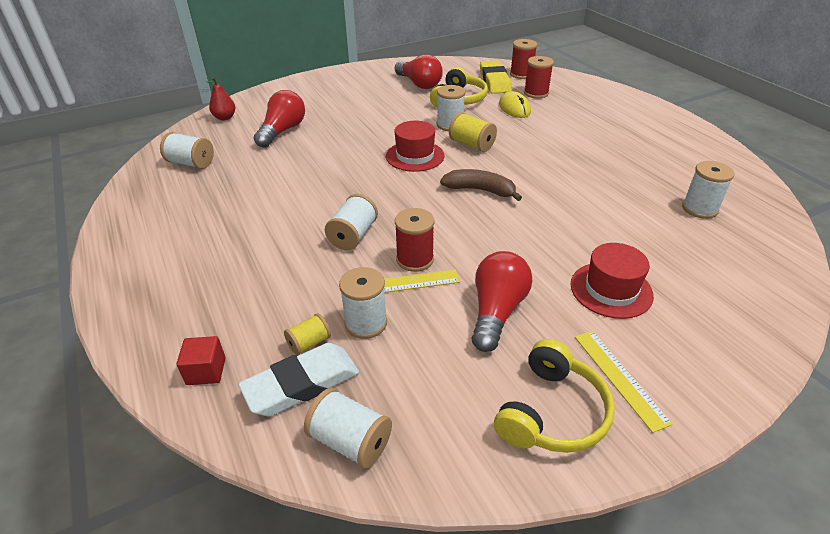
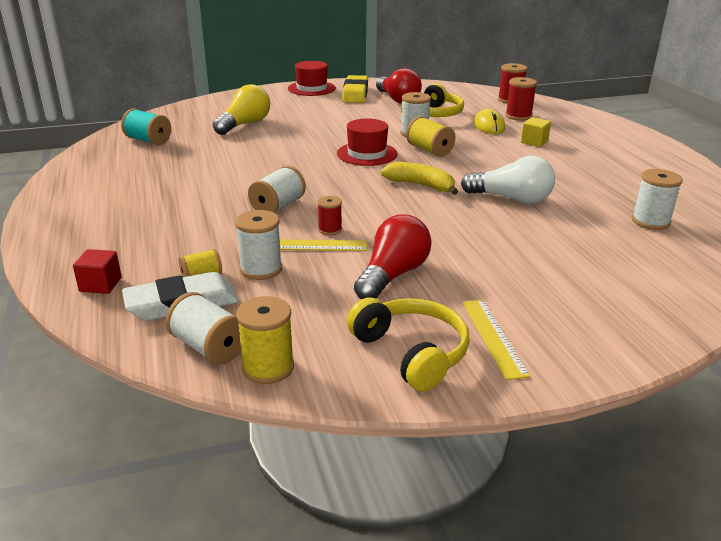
camera: 10 degrees right, 10 degrees down
white spool [160,132,214,169] -> turquoise spool [121,109,171,145]
red pear [205,77,236,120] -> none
red light bulb [254,90,305,148] -> yellow light bulb [213,84,270,135]
red spool [395,208,434,272] -> red spool [317,196,342,235], size x0.63
brown banana [440,169,522,201] -> yellow banana [380,162,458,195]
yellow eraser [480,61,511,94] -> yellow eraser moved to [342,75,368,103]
yellow headphones [494,339,615,453] -> yellow headphones turned 75 degrees counterclockwise [347,297,470,392]
red hat [570,243,654,319] -> red hat moved to [288,61,336,96]
none -> yellow spool [236,296,294,384]
none -> white light bulb [461,156,555,204]
none -> yellow cube [521,117,551,147]

